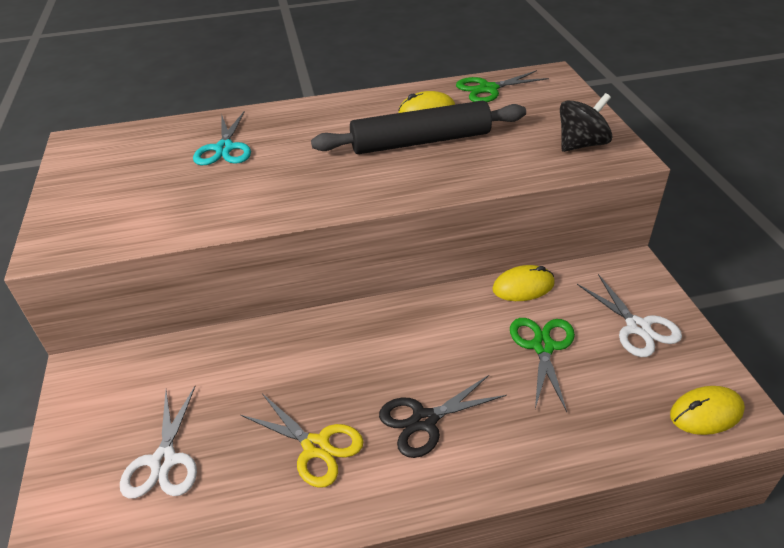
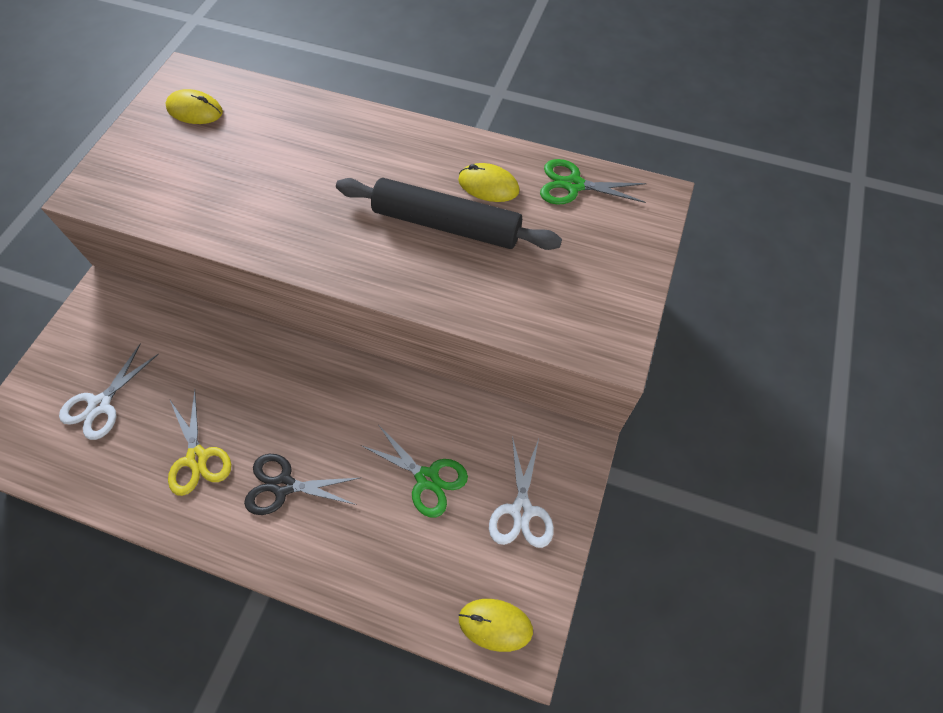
camera: 30 degrees right, 20 degrees up
turquoise scissors [193,111,251,165] -> none
yellow mouse [492,265,555,301] -> yellow mouse moved to [166,89,223,124]
green scissors [510,318,575,412] -> green scissors turned 90 degrees clockwise [361,426,468,518]
black spinning top [560,93,612,152] -> none

